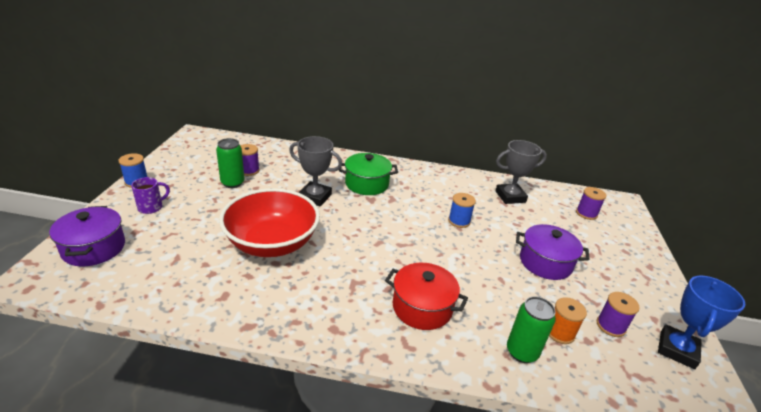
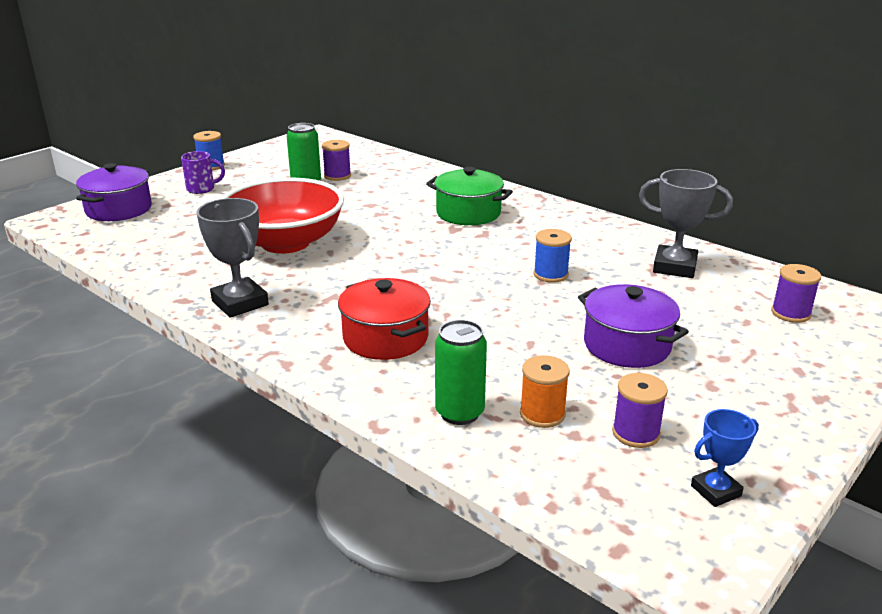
camera: 35 degrees right, 5 degrees down
grey trophy [289,136,342,207] -> grey trophy moved to [196,198,269,318]
blue trophy [658,276,745,369] -> blue trophy [691,409,759,507], size x0.60

